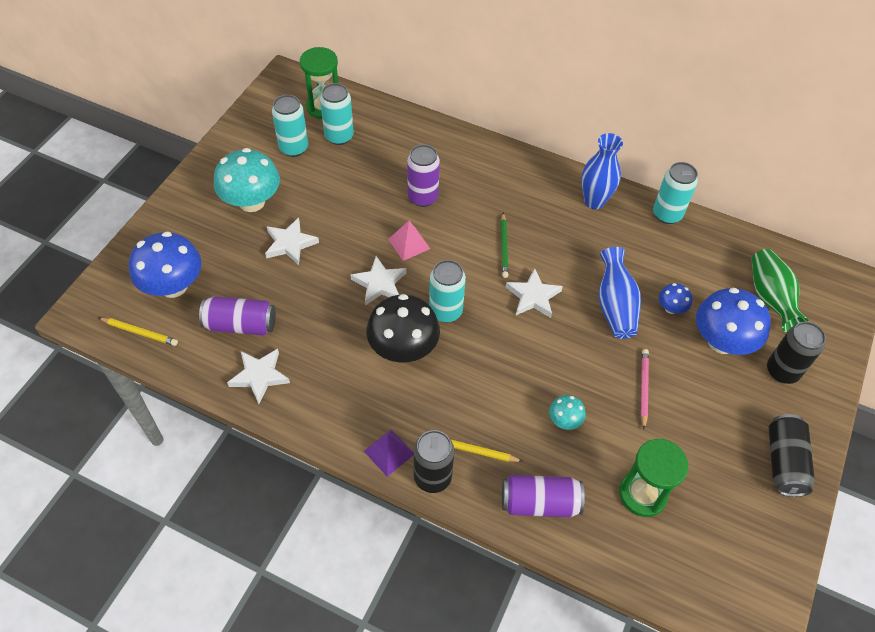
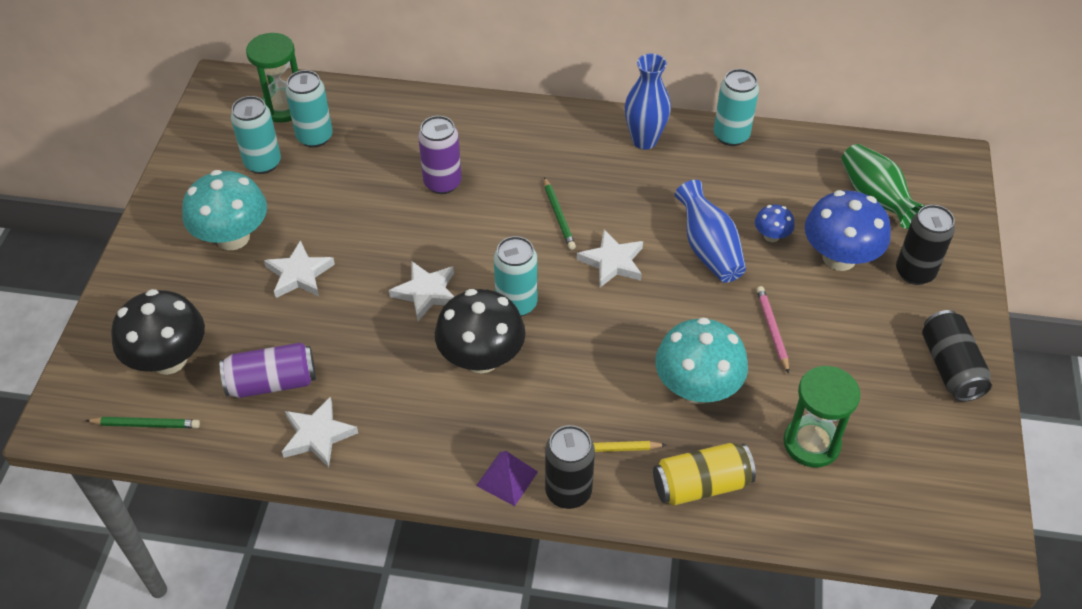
camera: 15 degrees left, 5 degrees down
yellow pencil [99,317,178,346] -> green pencil [85,417,200,428]
blue mushroom [129,232,202,298] -> black mushroom [111,289,205,375]
pink pyramid [388,221,430,261] -> none
purple can [502,475,585,517] -> yellow can [653,443,756,506]
turquoise mushroom [549,395,586,430] -> turquoise mushroom [655,317,748,404], size x2.08

